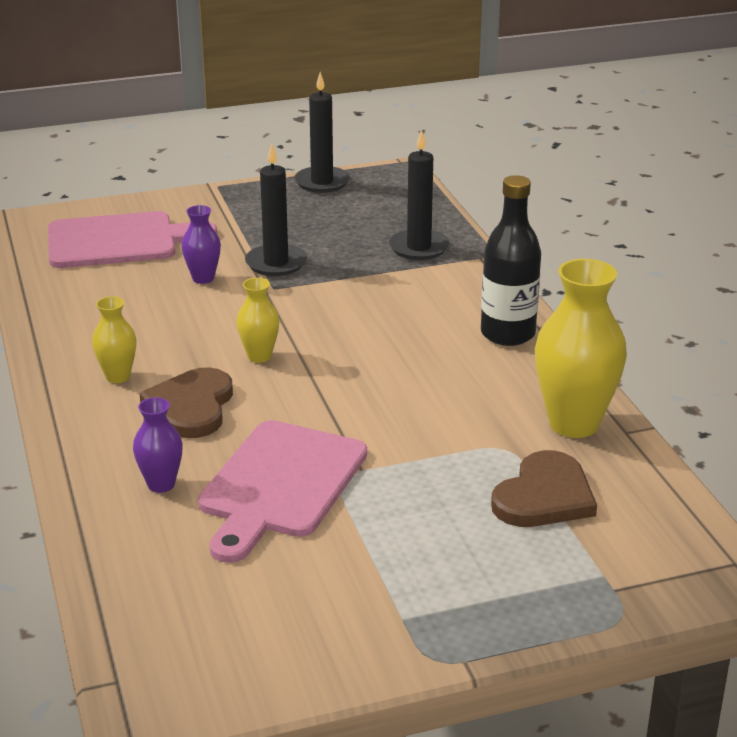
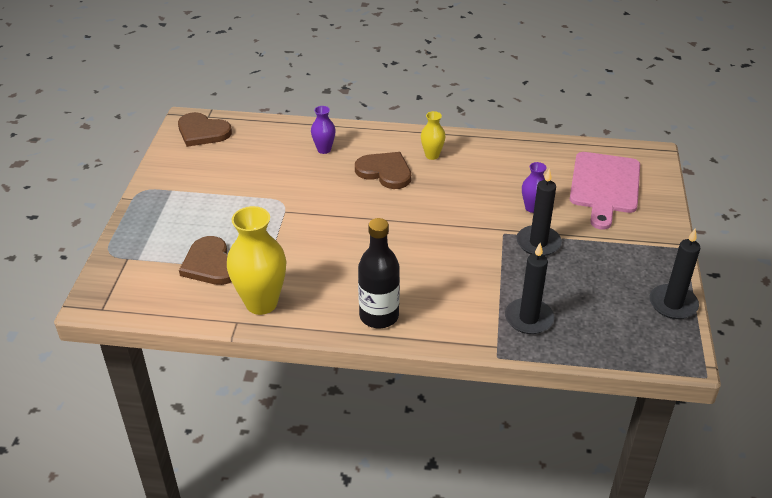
camera: 115 degrees right, 10 degrees up
pink cutting board [198,420,367,563] -> none
yellow vase [236,278,280,363] -> none
none -> brown heart [178,112,232,147]

